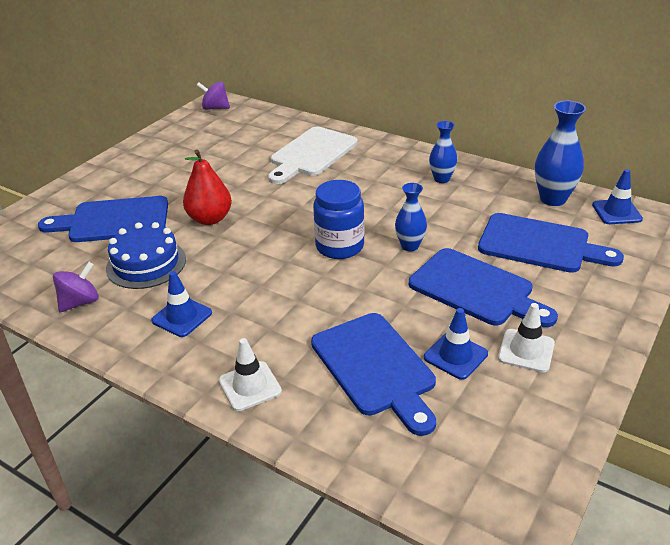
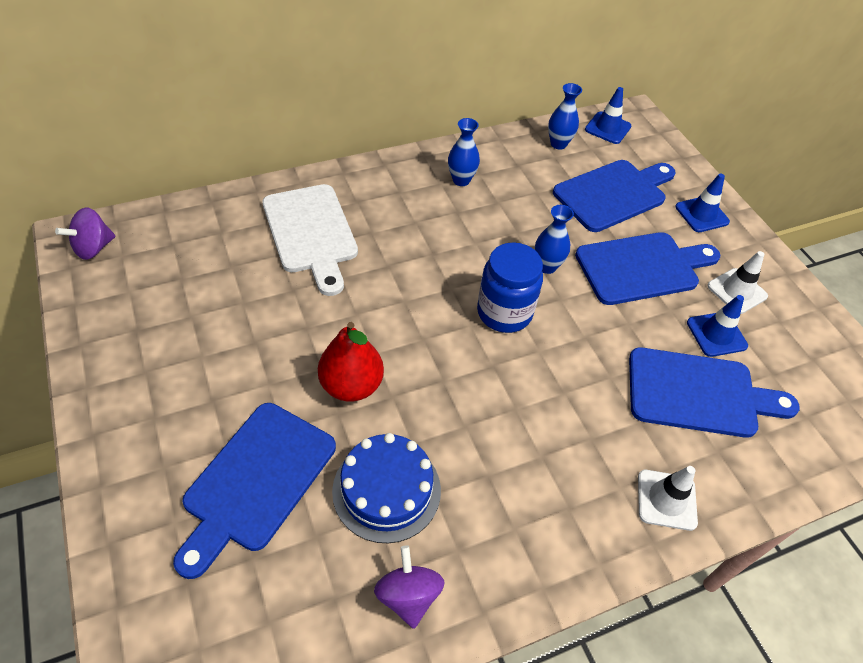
camera: 60 degrees left, 15 degrees up
blue traffic cone [151,271,212,337] -> blue traffic cone moved to [675,174,730,232]
blue vase [535,101,586,206] -> blue vase [548,83,582,150], size x0.63

